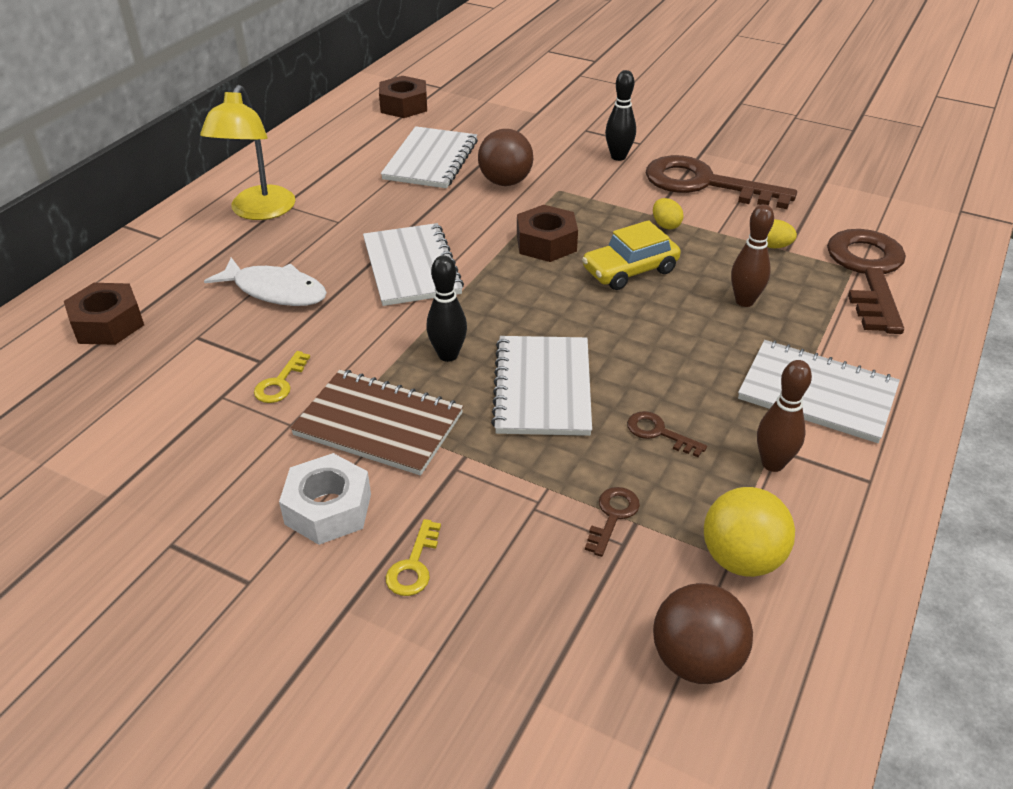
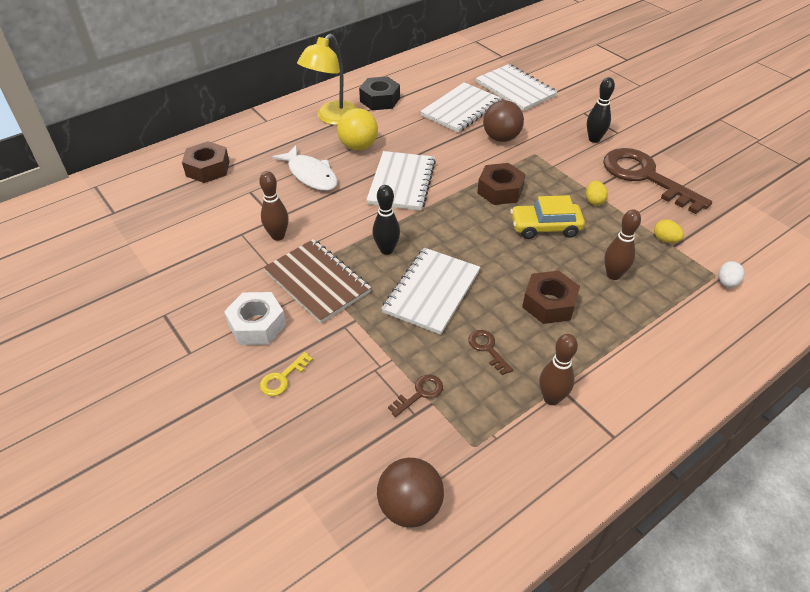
camera: 25 degrees right, 5 degrees up
yellow key [254,351,310,403] -> brown bowling pin [259,171,289,241]
brown nut [379,76,427,118] -> brown nut moved to [522,271,580,324]
yellow ball [704,487,795,577] -> yellow ball moved to [337,108,378,150]
white notebook [738,340,900,443] -> white notebook moved to [476,64,557,111]
brown key [827,229,906,334] -> white egg [718,261,745,288]
none -> black nut [359,76,400,110]

